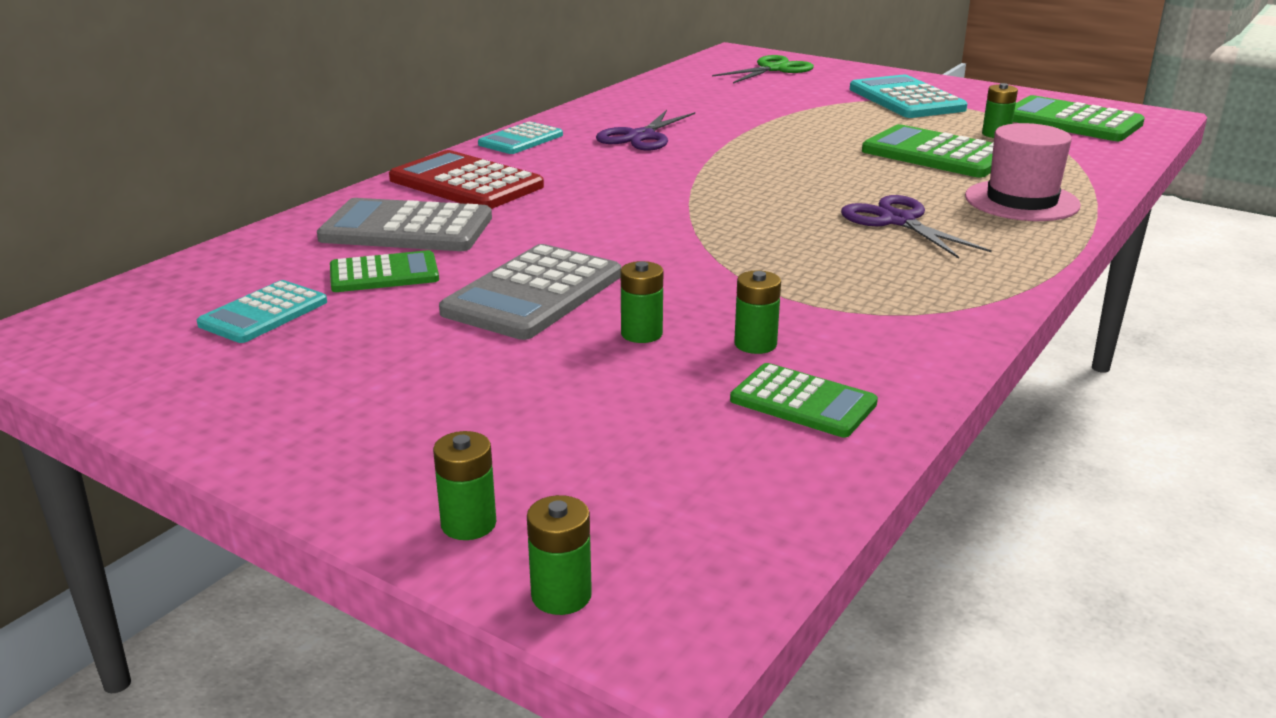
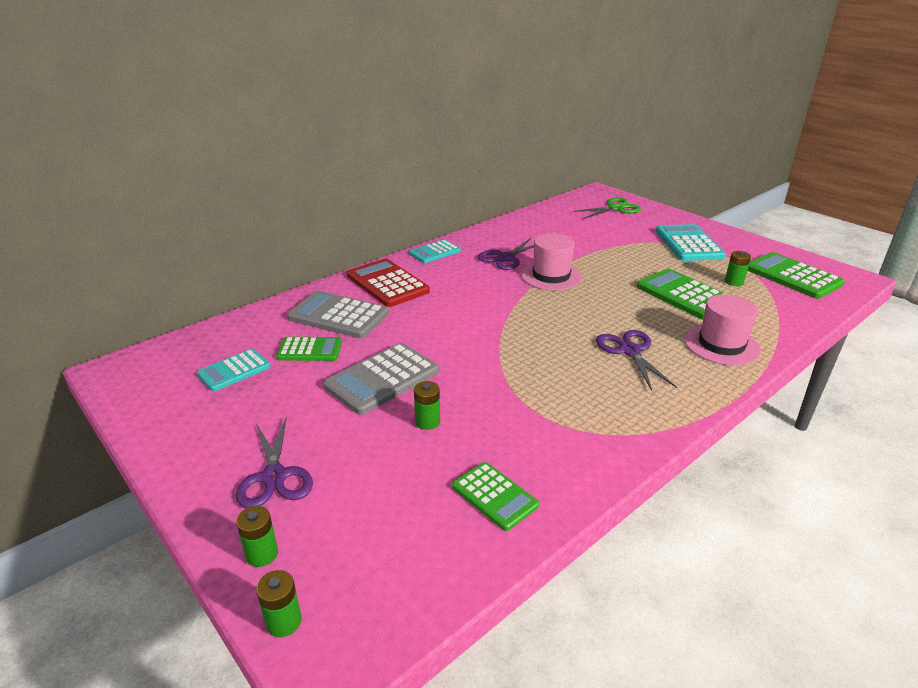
camera: 15 degrees right, 5 degrees up
green battery [734,270,781,354] -> none
none -> purple scissors [236,416,313,508]
none -> pink hat [521,233,582,291]

